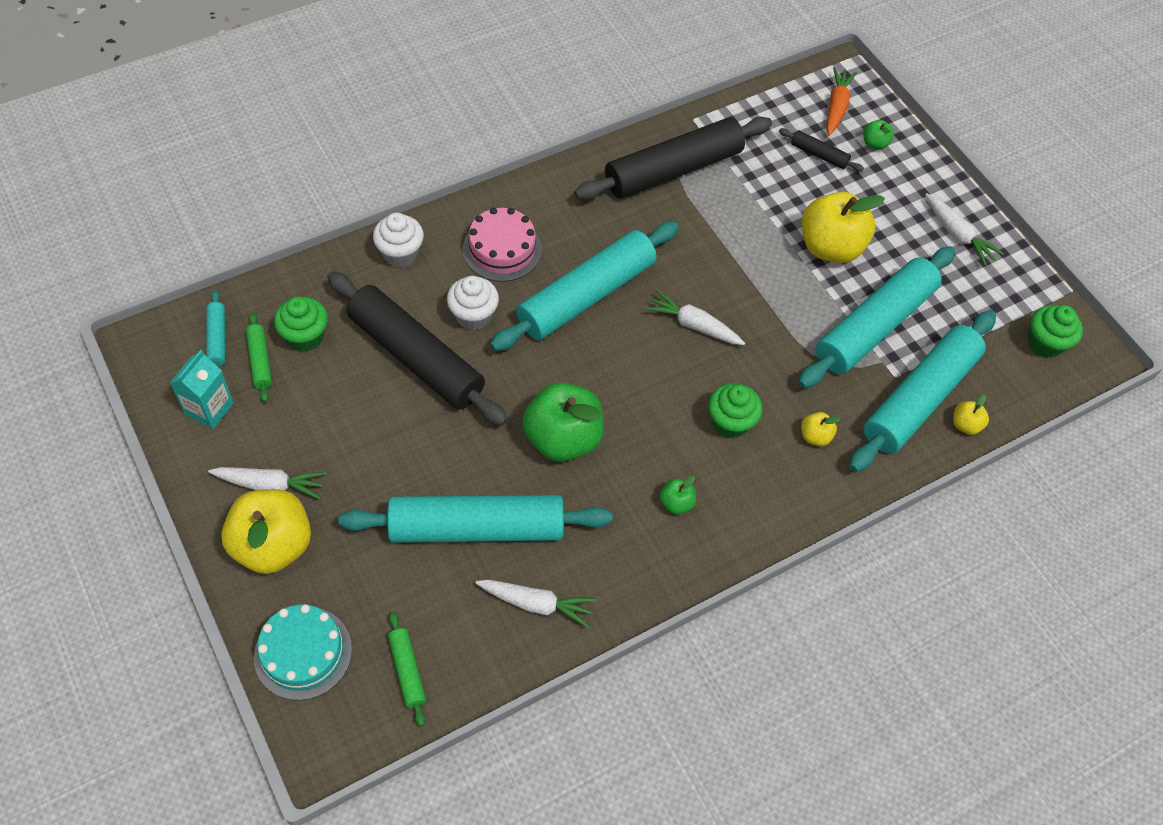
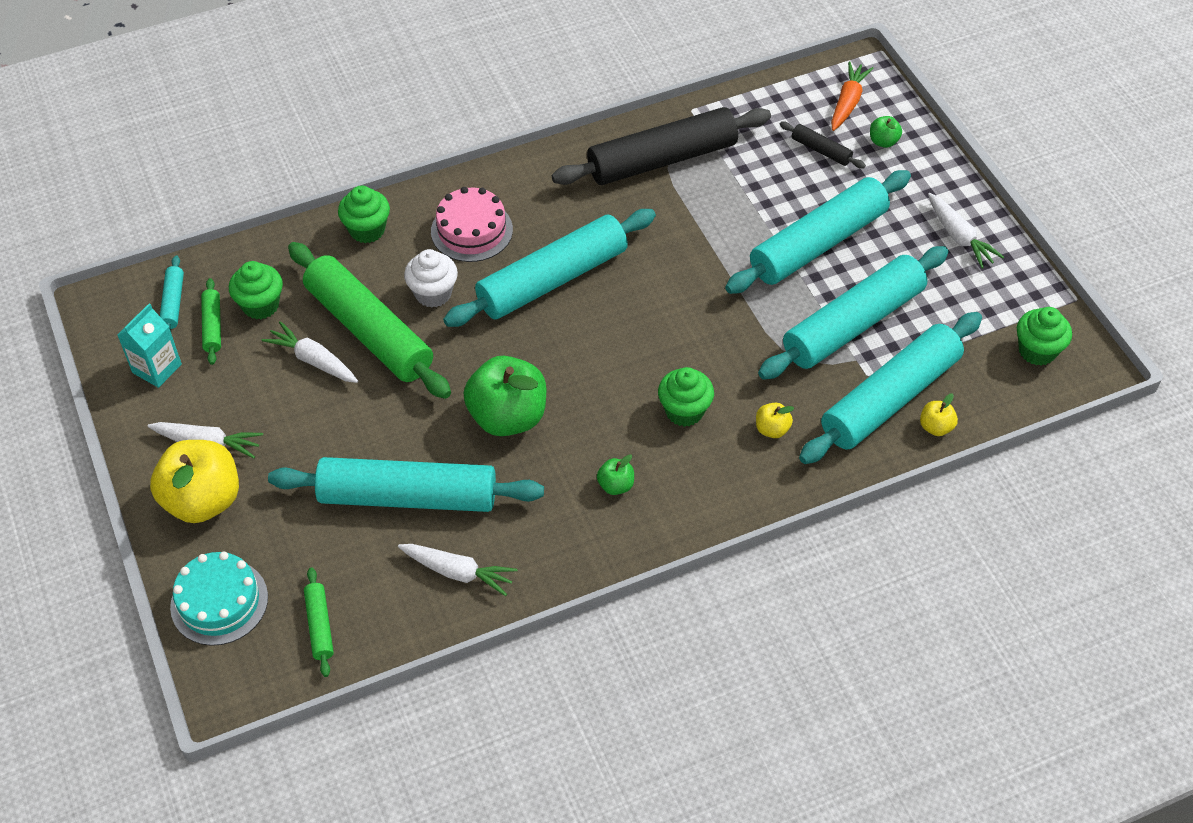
camera: 10 degrees right, 5 degrees down
black rolling pin [327,272,508,426] -> green rolling pin [288,242,451,399]
white cupcake [373,213,424,267] -> green cupcake [338,186,390,243]
white carrot [645,289,745,345] -> white carrot moved to [262,321,358,383]
yellow apple [802,192,885,263] -> turquoise rolling pin [725,170,911,294]

